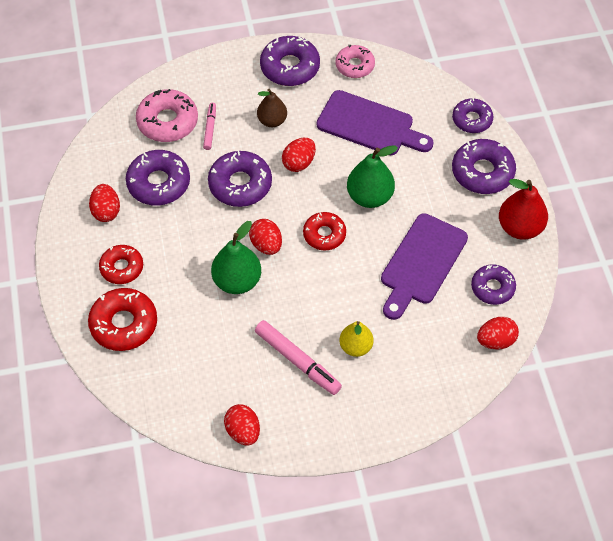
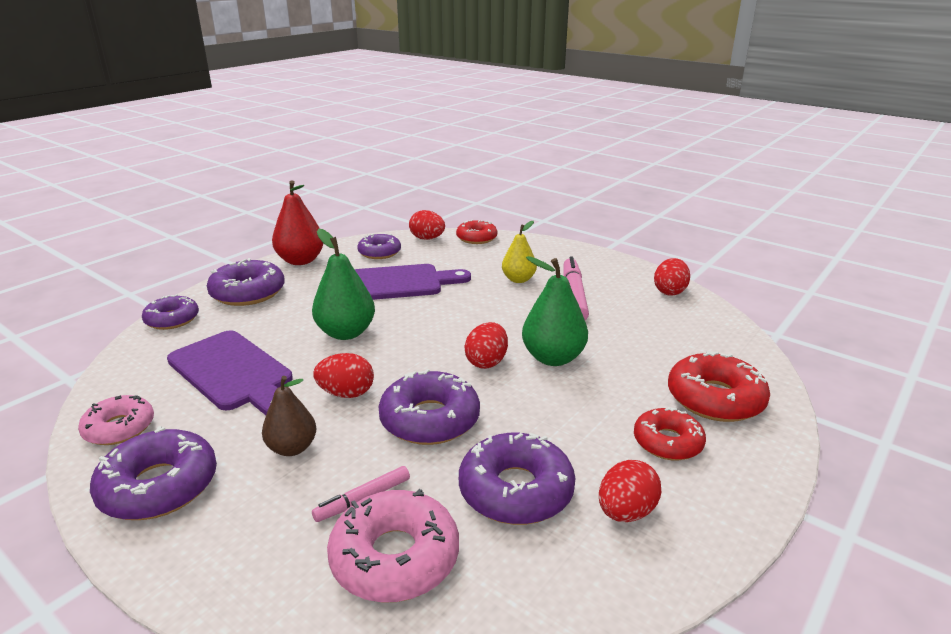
camera: 130 degrees left, 30 degrees down
red donut [303,212,346,250] -> red donut moved to [456,220,497,244]
purple cutting board [317,90,434,155] -> purple cutting board turned 150 degrees clockwise [167,330,293,415]

